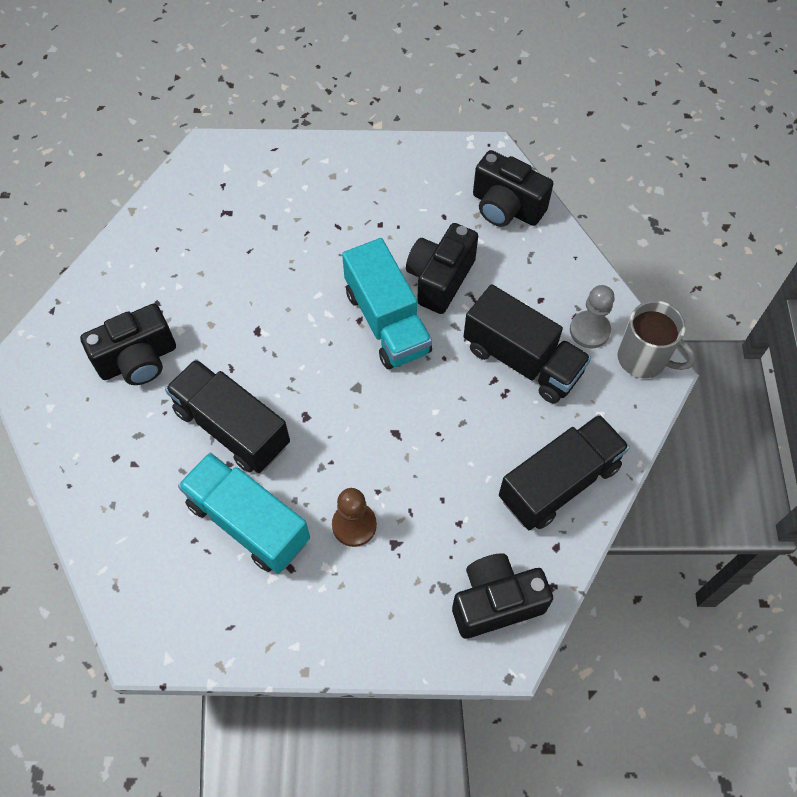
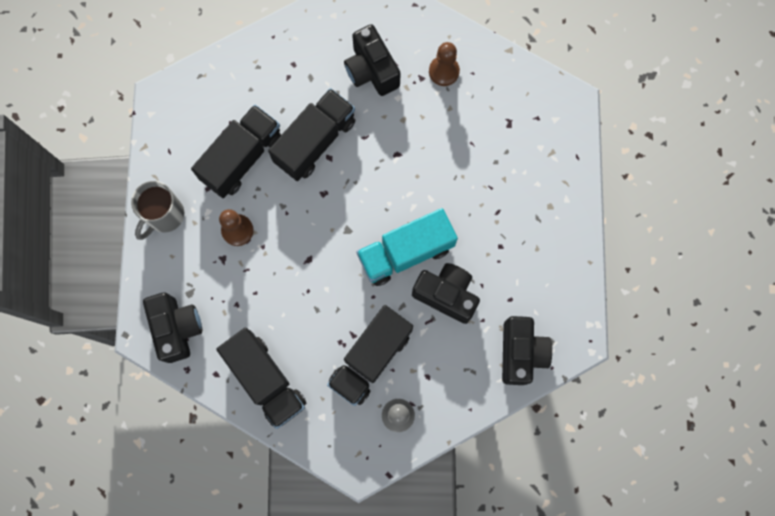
camera: 90 degrees right, 15 degrees up
turquoise truck [178,453,310,574] -> black truck [191,105,281,198]
black camera [473,150,553,227] -> black camera turned 150 degrees clockwise [502,316,552,385]
grey mug [617,301,696,378] -> grey mug moved to [131,181,184,240]
none -> brown pawn [429,42,460,86]

